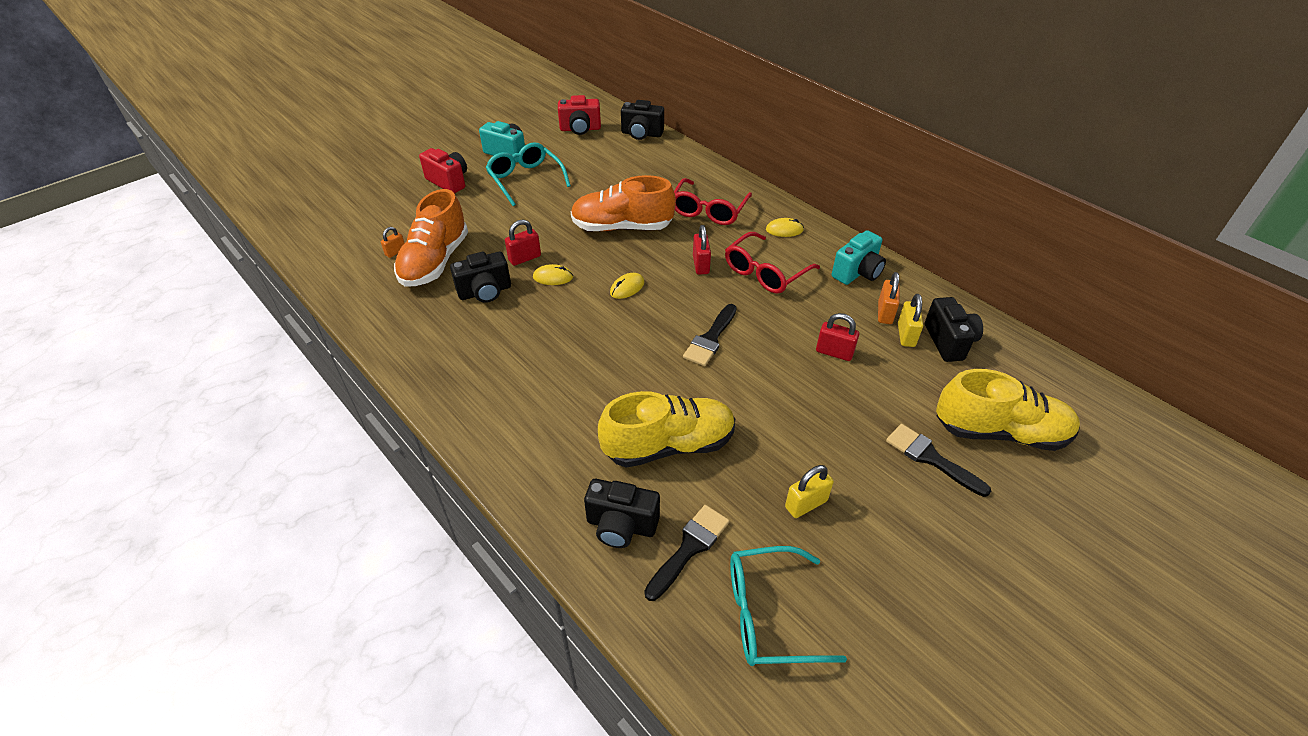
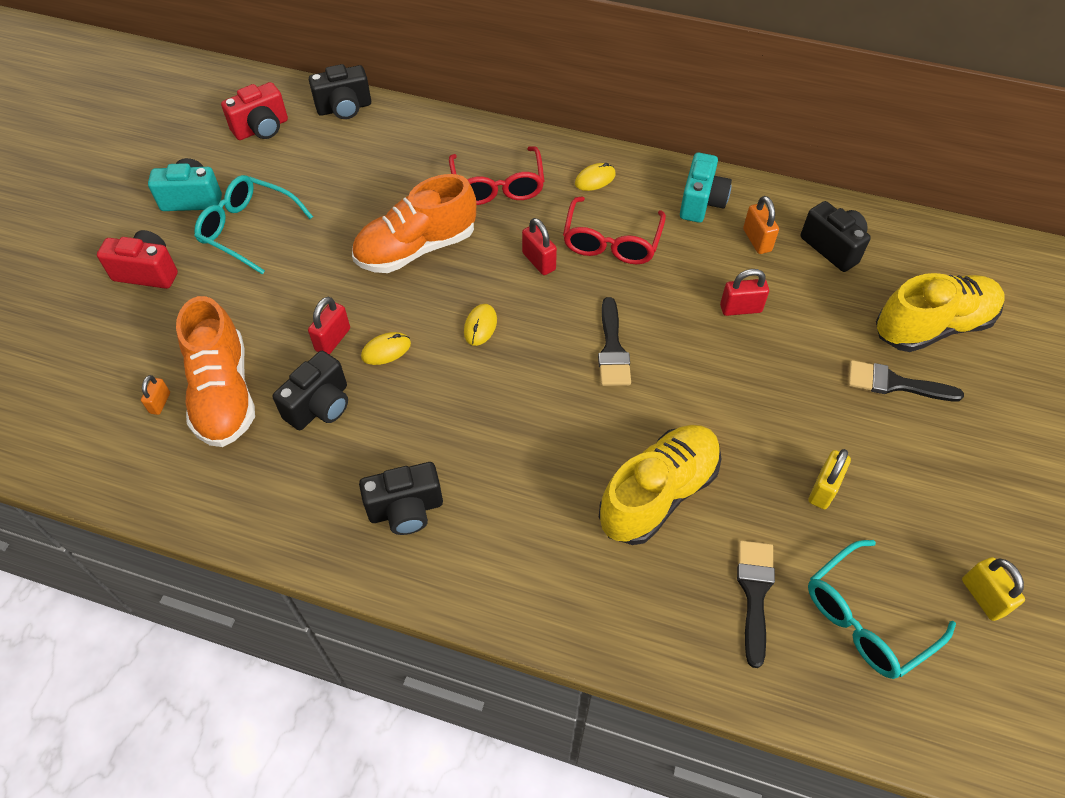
camera: 30 degrees left, 10 degrees up
black camera [584,479,660,548] -> black camera moved to [359,462,443,535]
yellow padlock [898,294,923,347] -> yellow padlock moved to [962,557,1025,621]

